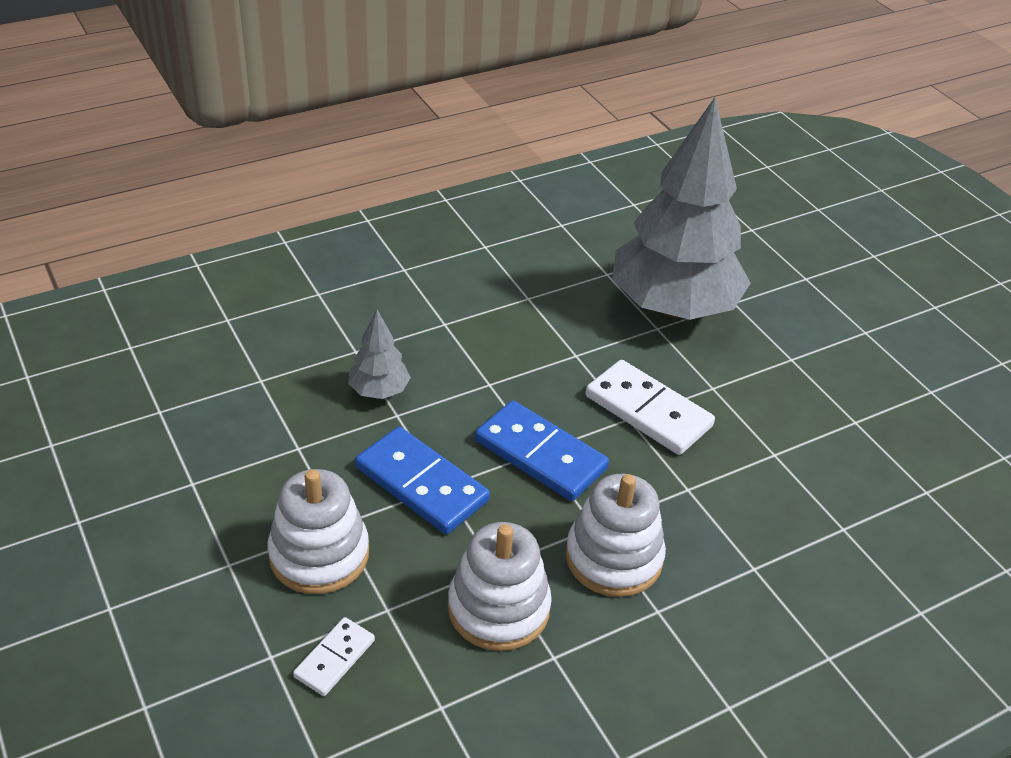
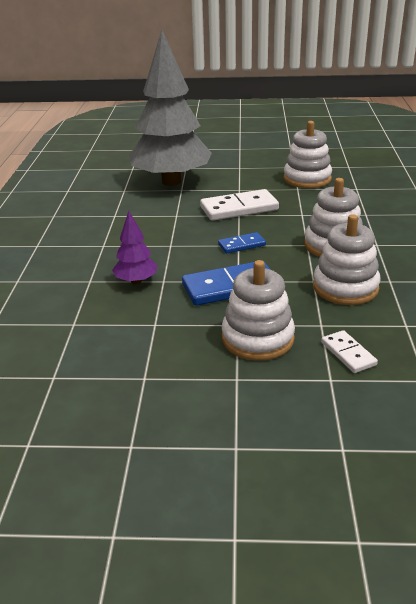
camera: 55 degrees left, 10 degrees down
grey tree [348,310,411,399] -> purple tree [112,211,157,284]
blue domino [475,400,609,501] -> blue domino [218,232,266,253], size x0.55
none -> white stacking toy [284,121,332,188]

